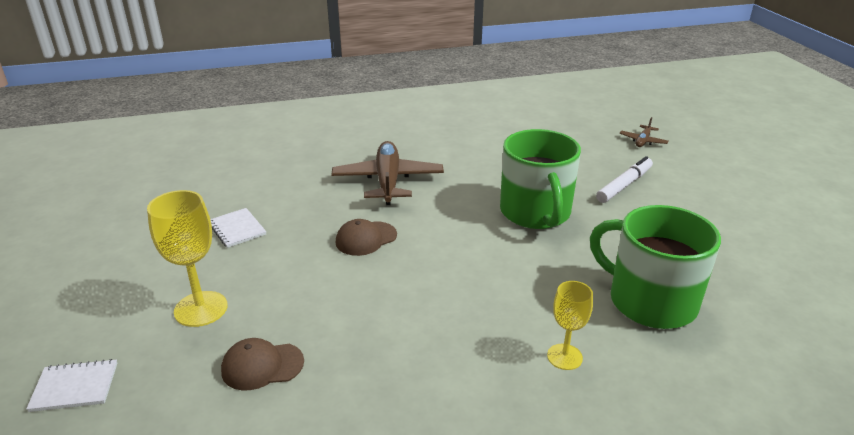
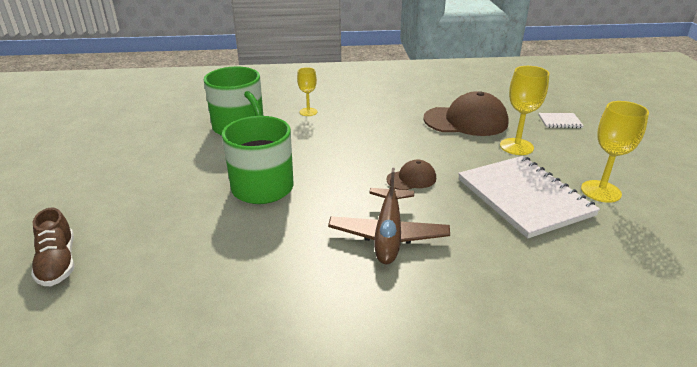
camera: 170 degrees left, 0 degrees up
white notebook [210,208,266,248] -> white notebook [458,156,600,238], size x2.39
brown cap [221,338,304,390] -> brown cap [423,91,509,136], size x1.96
white marker [596,156,653,203] -> none
brown plane [619,117,669,147] -> brown shoe [31,207,75,286]
none -> yellow goblet [581,101,649,203]

